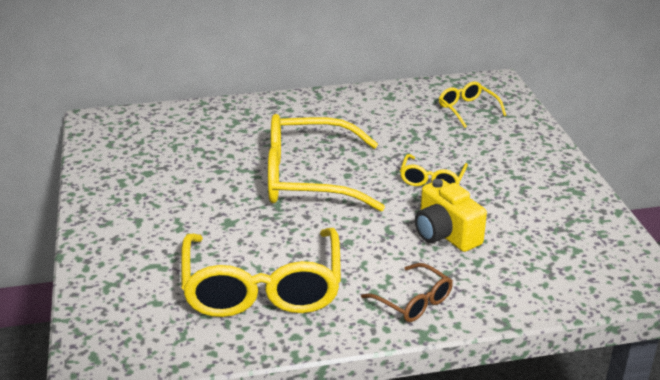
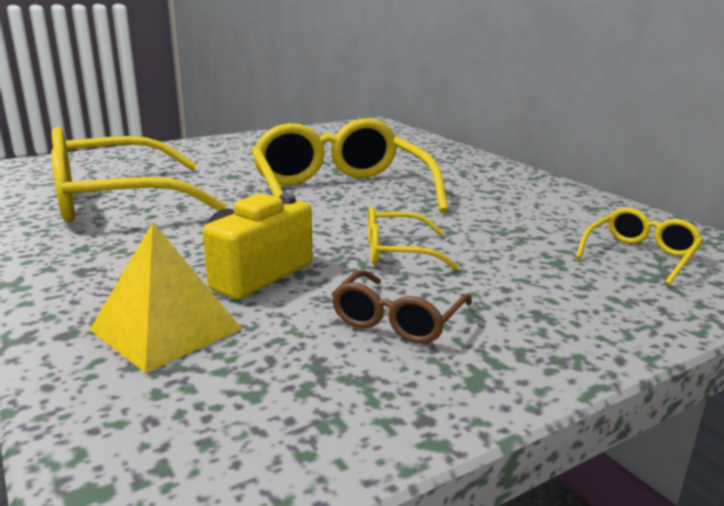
camera: 70 degrees right, 10 degrees down
brown glasses [361,263,453,322] -> brown glasses moved to [332,270,472,344]
none -> yellow pyramid [90,222,242,373]

